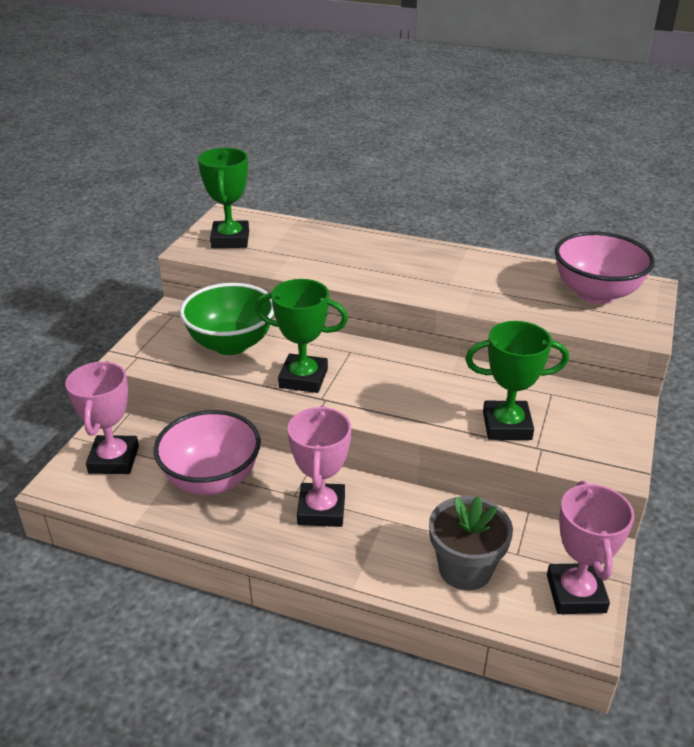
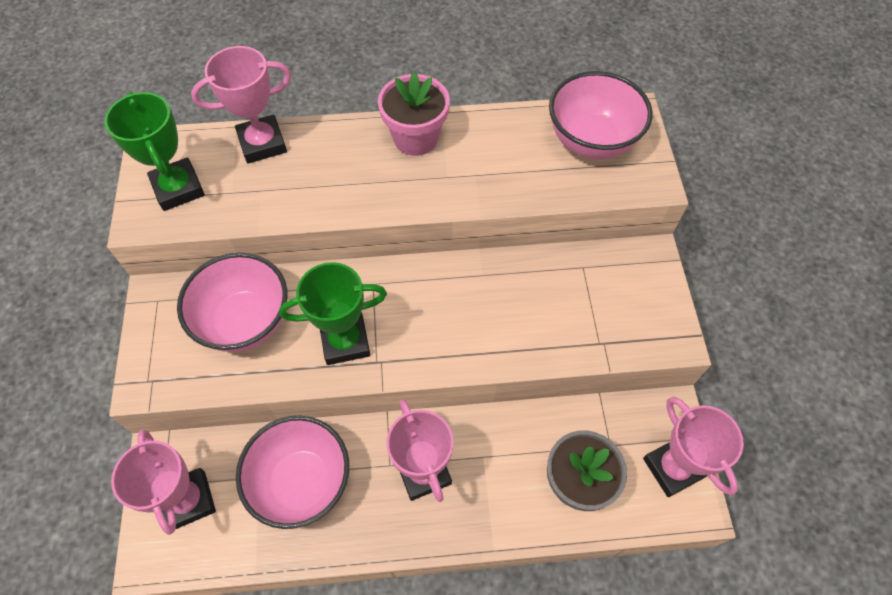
camera: 25 degrees left, 25 degrees up
green bowl [180,283,274,355] -> pink bowl [177,253,287,352]
green trophy [465,321,569,440] -> none
none -> pink trophy [191,46,291,164]
none -> pink flower pot [378,72,450,156]

